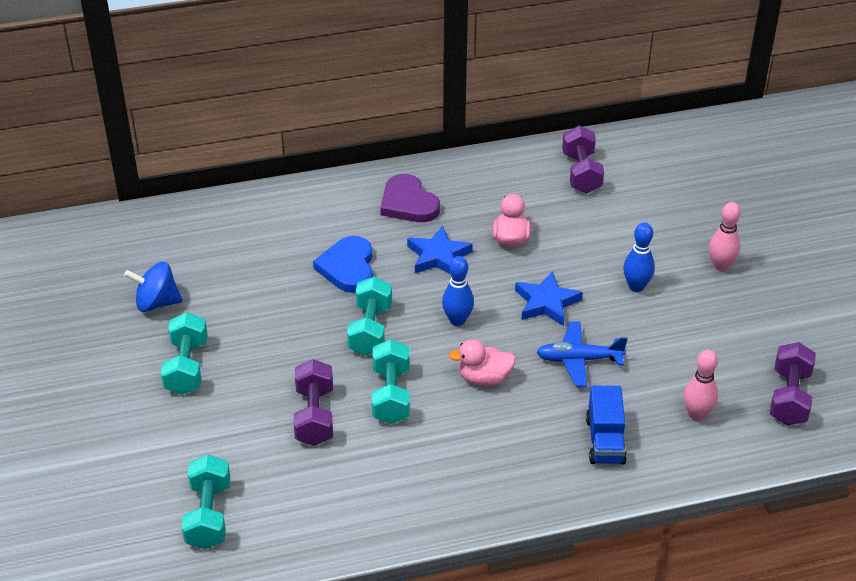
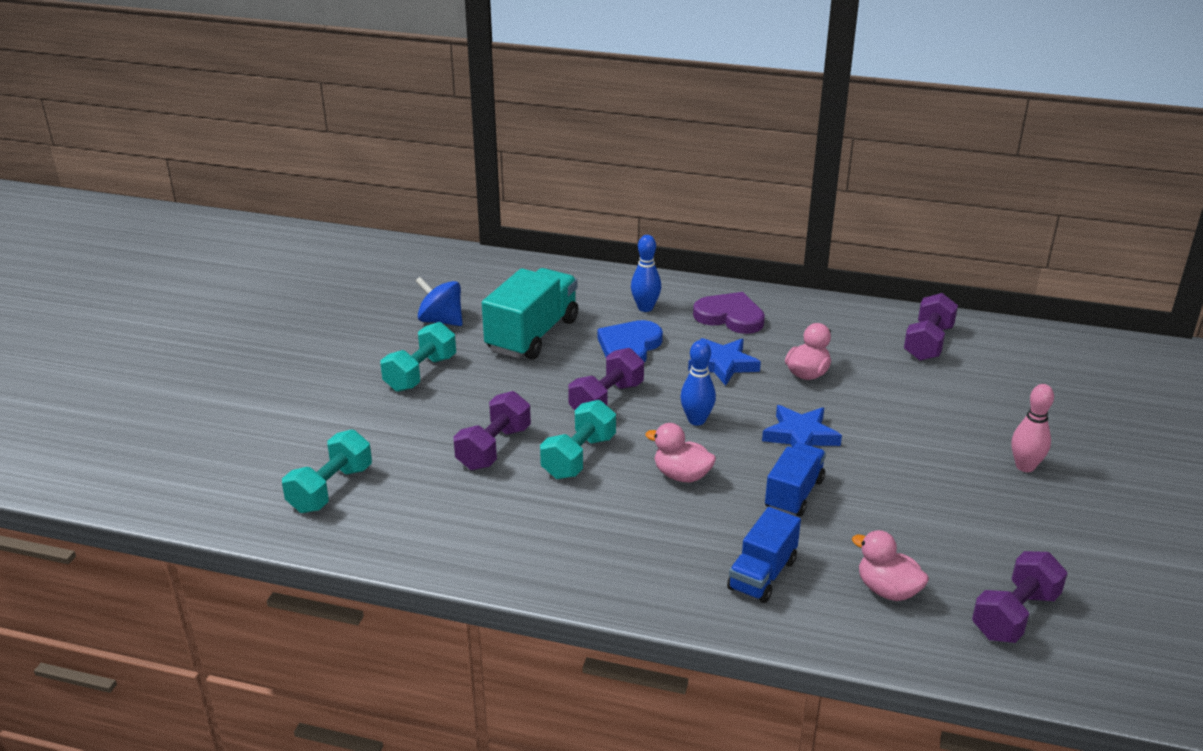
camera: 30 degrees right, 10 degrees down
turquoise dumbbell [347,277,392,356] -> purple dumbbell [568,348,644,410]
purple heart [380,174,440,222] -> purple heart turned 120 degrees clockwise [693,292,765,334]
blue plane [536,321,628,387] -> blue truck [765,443,826,516]
blue bowling pin [623,223,655,292] -> blue bowling pin moved to [631,235,661,312]
pink bowling pin [683,350,718,421] -> pink duck [852,530,929,601]
none -> turquoise truck [482,268,578,360]

